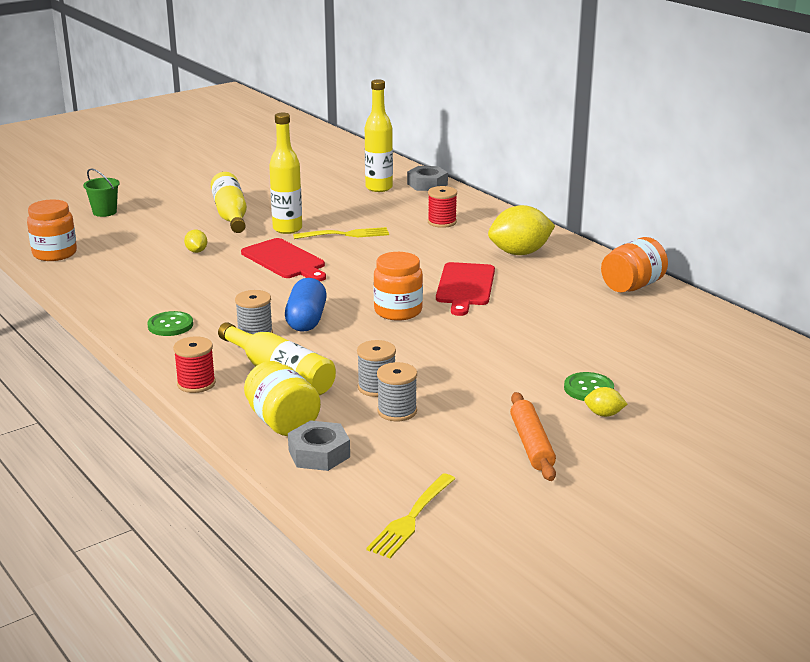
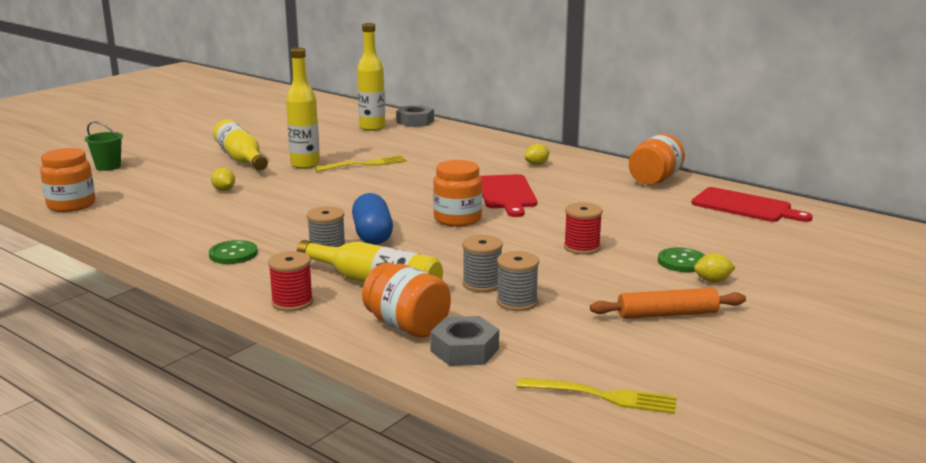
camera: 15 degrees left, 5 degrees down
red cutting board [241,238,326,281] -> red cutting board moved to [691,187,813,222]
yellow jar [244,361,321,436] -> orange jar [362,262,451,338]
yellow fork [366,474,455,558] -> yellow fork turned 90 degrees counterclockwise [517,377,677,414]
red spool [428,186,457,228] -> red spool moved to [564,203,603,255]
yellow lemon [488,205,555,255] -> yellow lemon [524,144,550,165], size x0.46
orange rolling pin [510,392,556,481] -> orange rolling pin turned 75 degrees counterclockwise [590,288,746,319]

